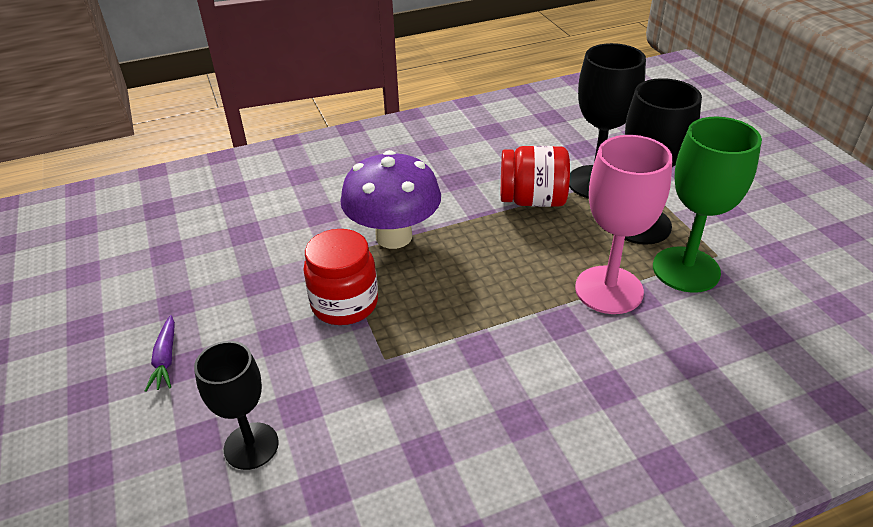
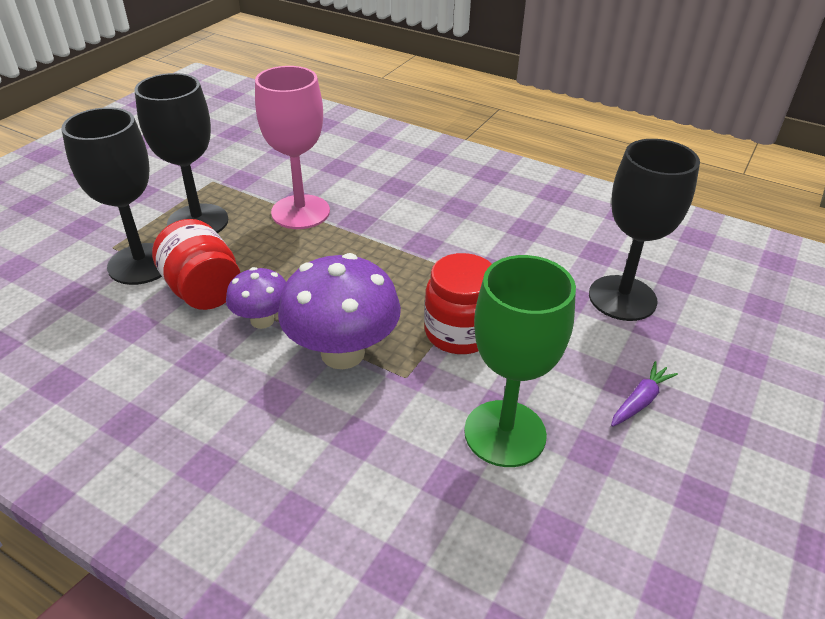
camera: 130 degrees left, 0 degrees up
black goblet [194,341,279,470] -> black goblet [589,139,700,321], size x1.51
green goblet [653,117,762,293] -> green goblet moved to [464,255,576,467]
none -> purple mushroom [226,267,286,329]

